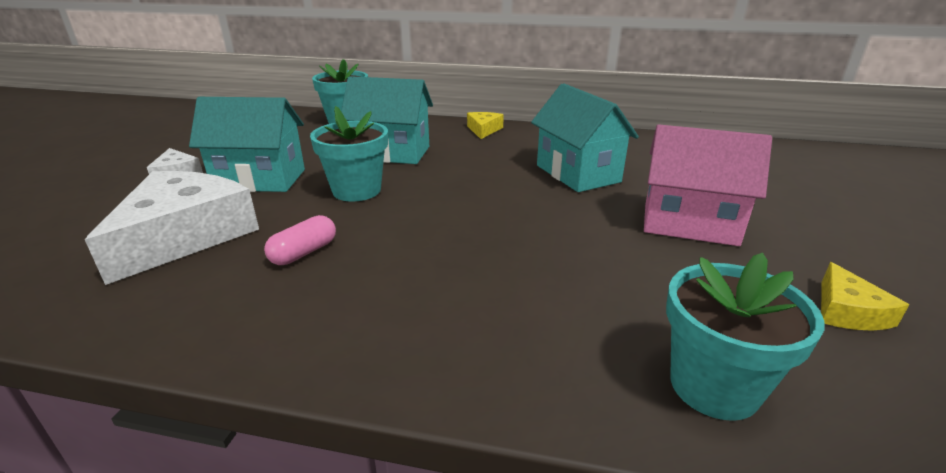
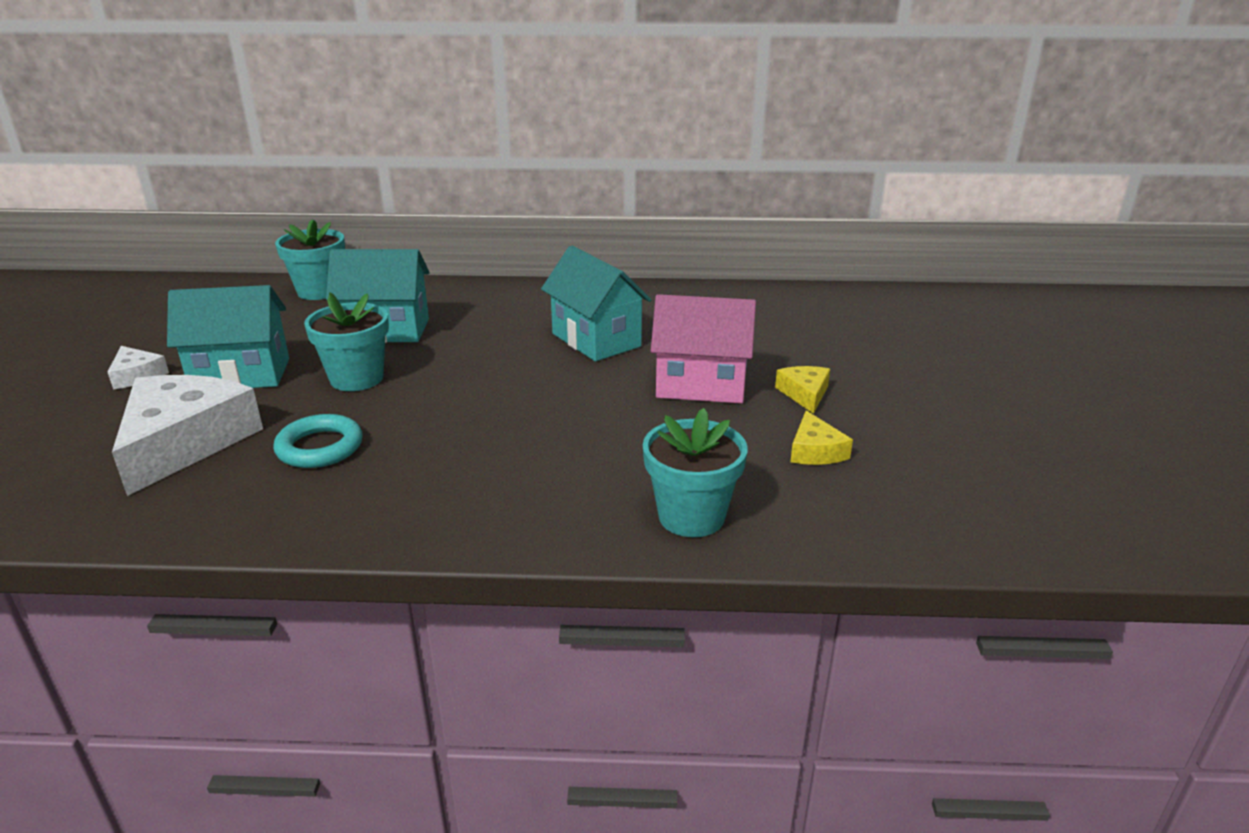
camera: 10 degrees left, 0 degrees up
pink capsule [264,215,336,265] -> turquoise ring [273,414,363,468]
yellow cheese [467,112,504,139] -> yellow cheese moved to [775,366,830,414]

